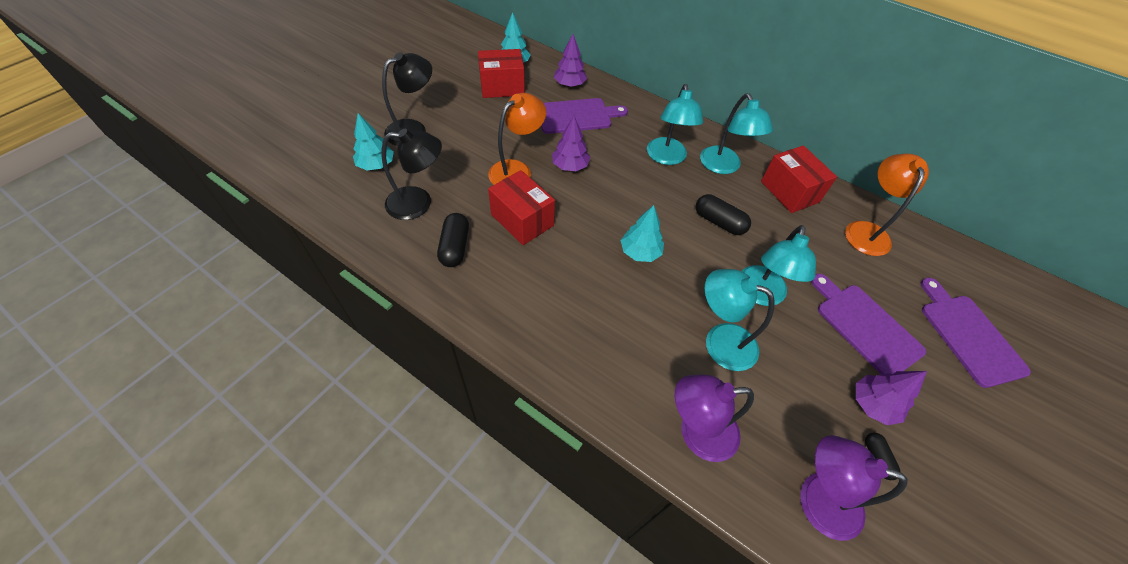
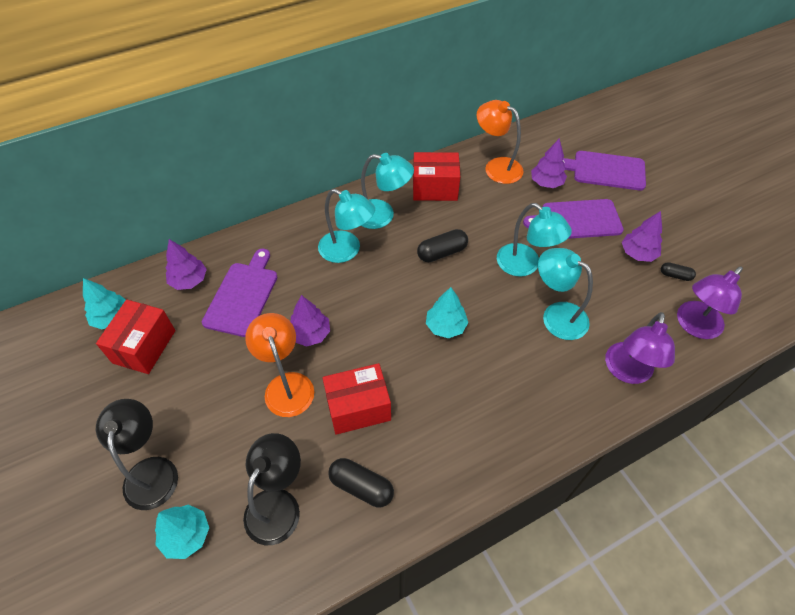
camera: 60 degrees left, 0 degrees up
turquoise lamp [705,269,775,371] -> turquoise lamp turned 75 degrees clockwise [538,248,593,340]
none -> purple tree [531,138,567,188]

